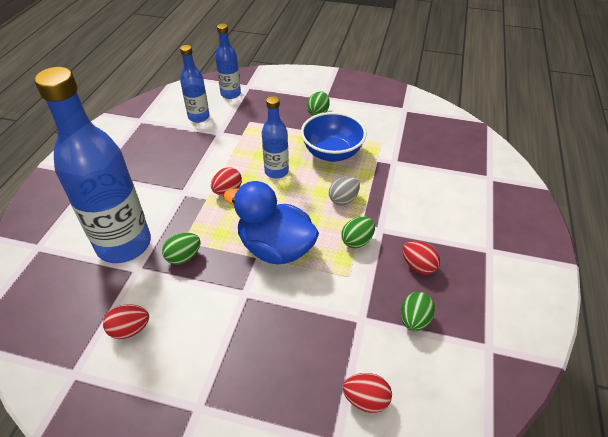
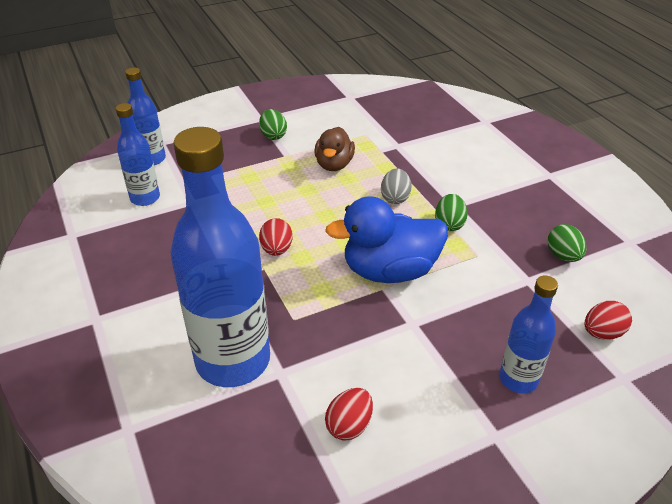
camera: 40 degrees left, 5 degrees down
green egg [162,233,201,265] -> none
blue bottle [262,96,289,179] -> blue bottle moved to [499,275,558,393]
blue bowl [301,112,367,162] -> brown duck [314,127,355,171]
red egg [402,241,440,274] -> none

